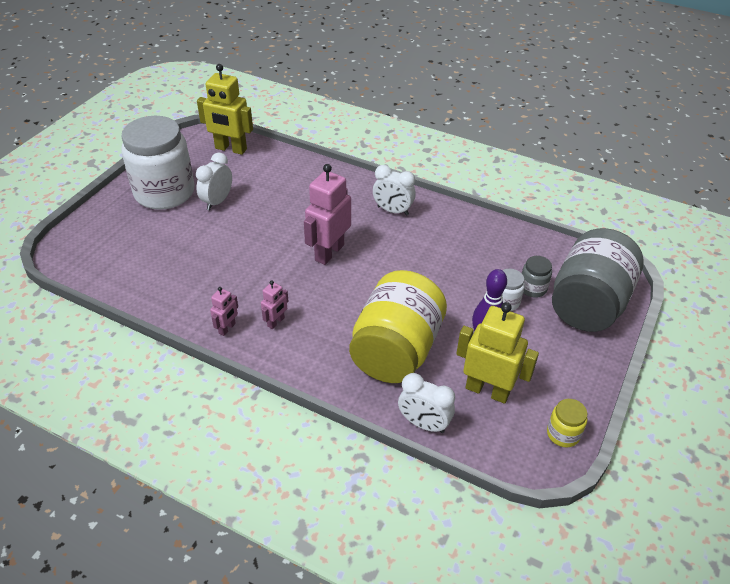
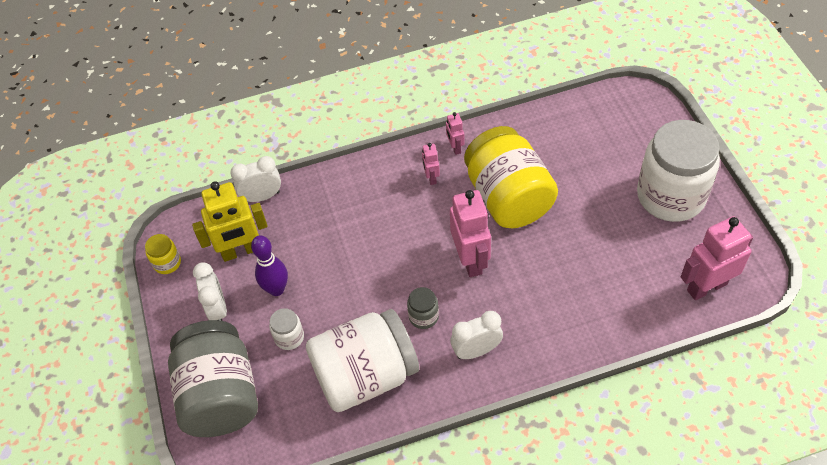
camera: 140 degrees right, 10 degrees up
white clock [196,153,232,210] -> white clock moved to [193,262,227,321]
yellow robot [197,64,253,155] -> pink robot [681,216,753,300]
yellow jar [349,270,447,383] -> yellow jar moved to [464,126,558,228]
grey jar [522,256,552,298] -> grey jar moved to [407,287,439,329]
none -> white jar [306,309,419,412]

